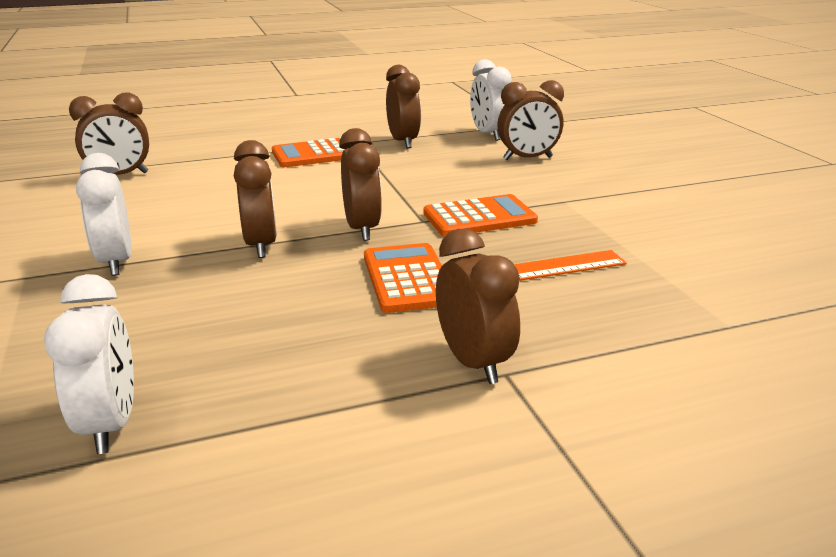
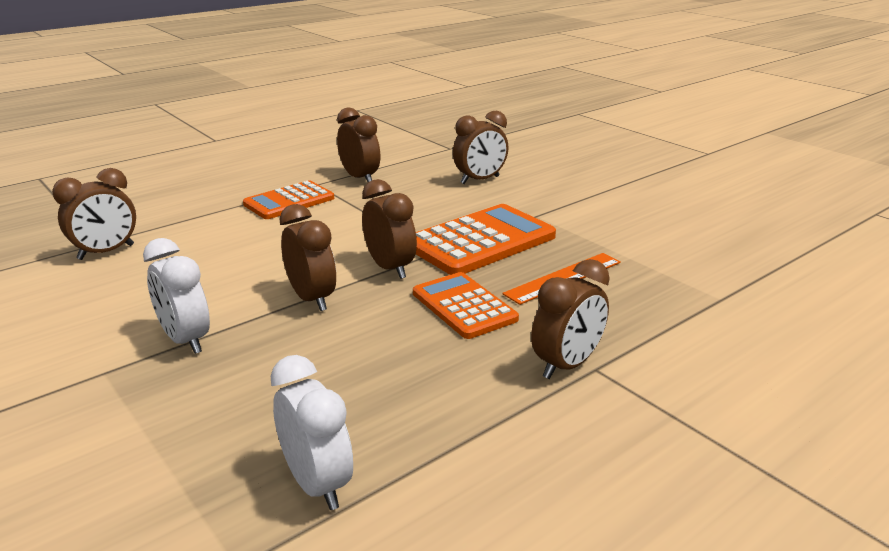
camera: 20 degrees left, 0 degrees up
orange calculator [424,194,538,237] -> orange calculator [416,204,556,275], size x1.53
brown clock [436,229,520,384] -> brown clock turned 90 degrees clockwise [531,259,610,379]
white clock [470,59,512,141] -> none

